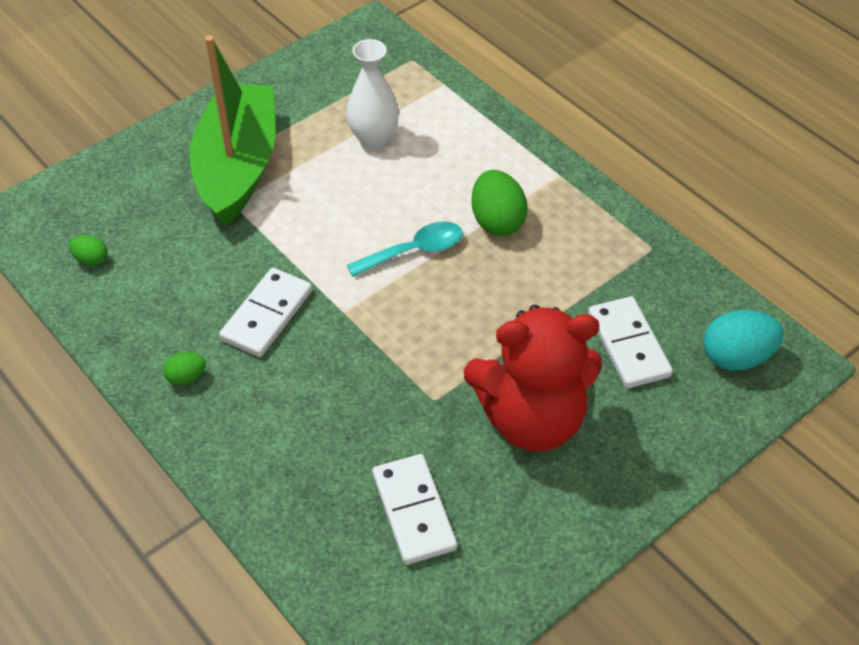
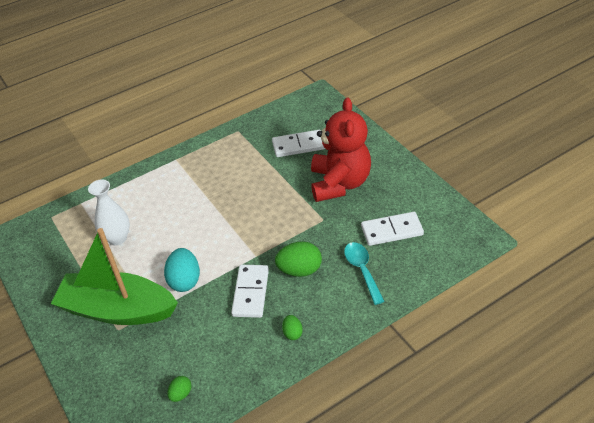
camera: 80 degrees left, 5 degrees down
white domino [219,268,312,357] -> white domino turned 60 degrees clockwise [231,265,269,318]
turquoise spoon [347,221,463,277] -> turquoise spoon moved to [344,242,385,305]
green egg [471,170,528,236] -> green egg moved to [275,241,322,277]
turquoise egg [703,310,784,371] -> turquoise egg moved to [164,248,200,292]

